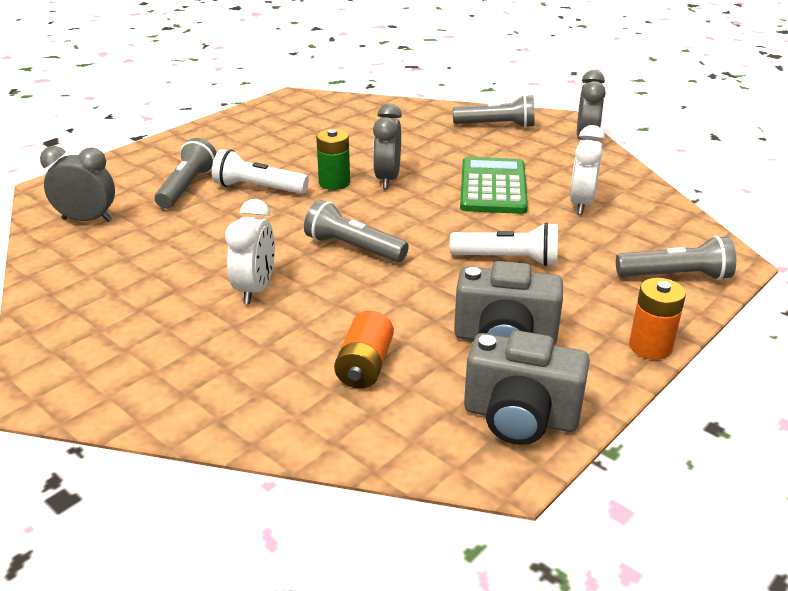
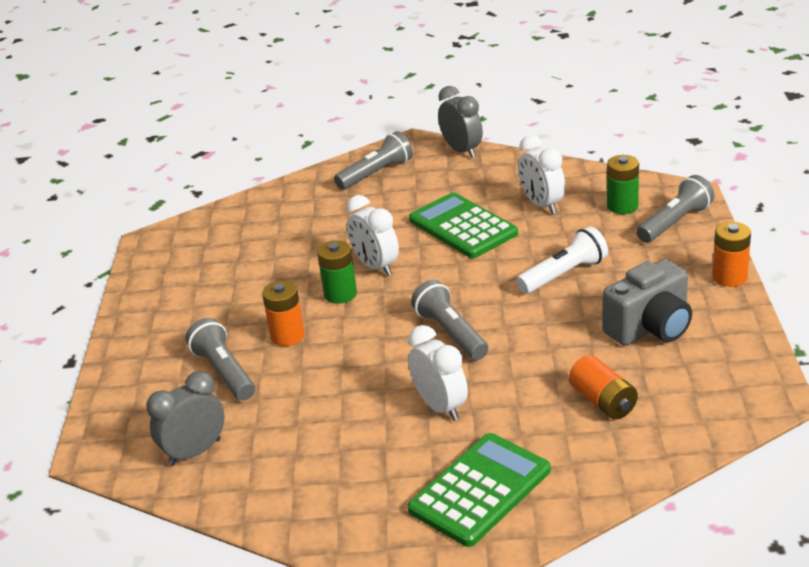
camera: 40 degrees left, 0 degrees up
white flashlight [212,149,309,194] -> orange battery [262,281,305,346]
grey flashlight [304,200,409,262] -> grey flashlight turned 75 degrees clockwise [411,280,488,360]
grey clock [373,104,402,189] -> white clock [346,195,399,276]
grey camera [464,330,590,445] -> none
none -> green calculator [408,433,551,547]
none -> green battery [607,155,639,214]

